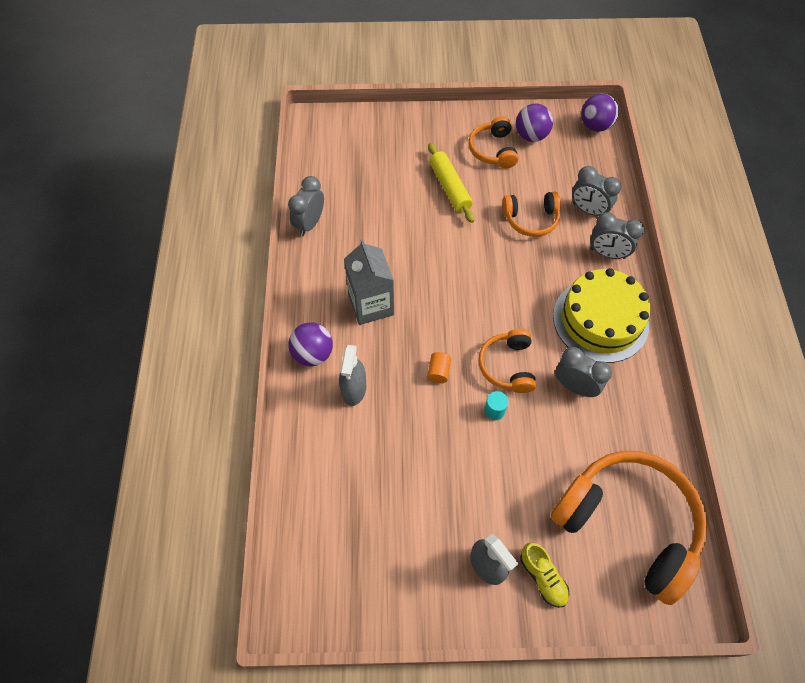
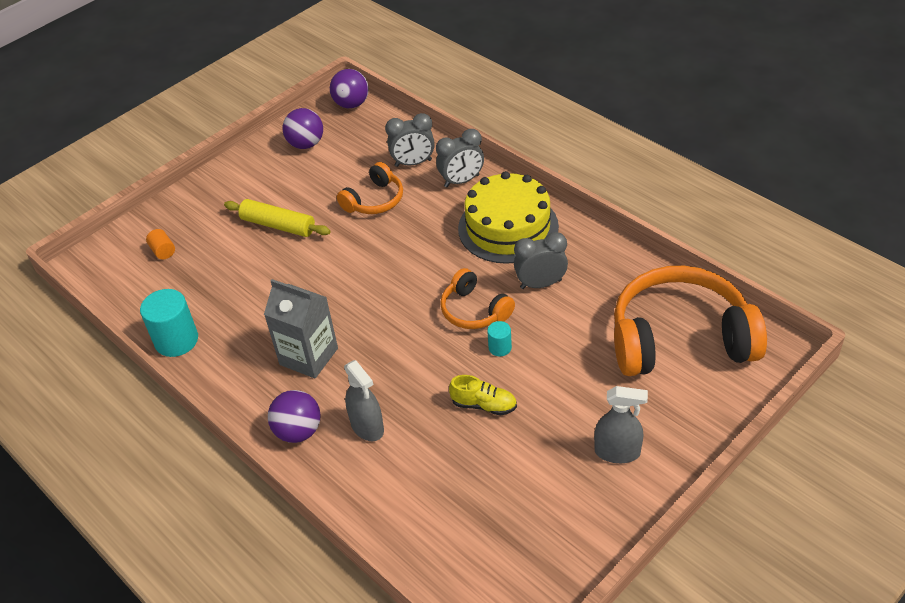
camera: 40 degrees left, 15 degrees down
grey clock [288,176,324,236] -> turquoise cylinder [140,289,198,357]
orange cylinder [427,352,451,383] -> orange cylinder moved to [146,229,175,259]
orange headphones [469,116,519,168] -> none
yellow shoe [520,542,569,608] -> yellow shoe moved to [449,375,517,415]

